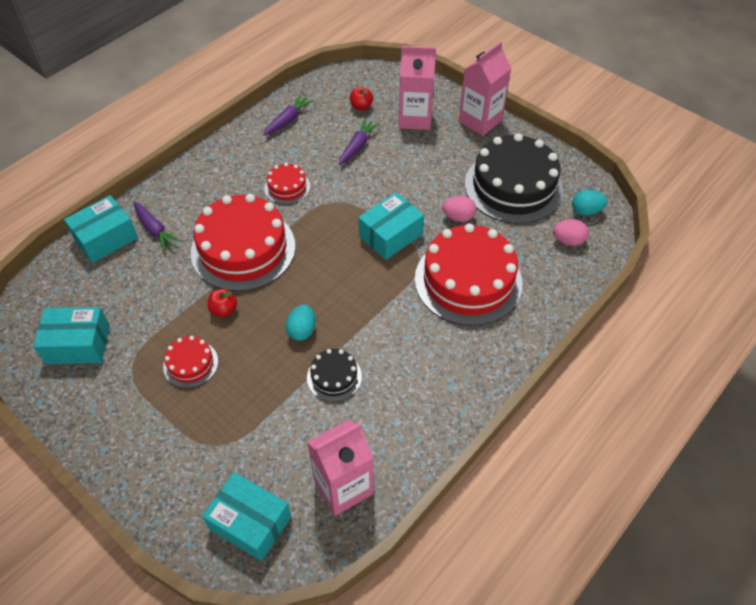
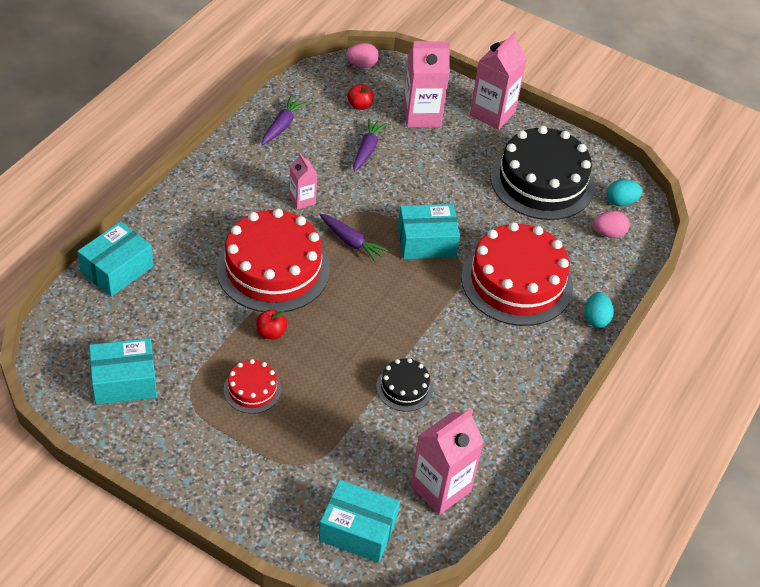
camera: 15 degrees left, 5 degrees down
purple carrot [133,201,181,251] -> purple carrot moved to [320,214,389,263]
red cake [264,163,310,205] -> pink carton [289,153,317,209]
turquoise egg [285,305,315,341] -> turquoise egg moved to [584,292,614,328]
turquoise box [358,192,424,260] -> turquoise box turned 45 degrees clockwise [398,204,460,259]
pink egg [442,196,477,222] -> pink egg moved to [346,43,379,68]

